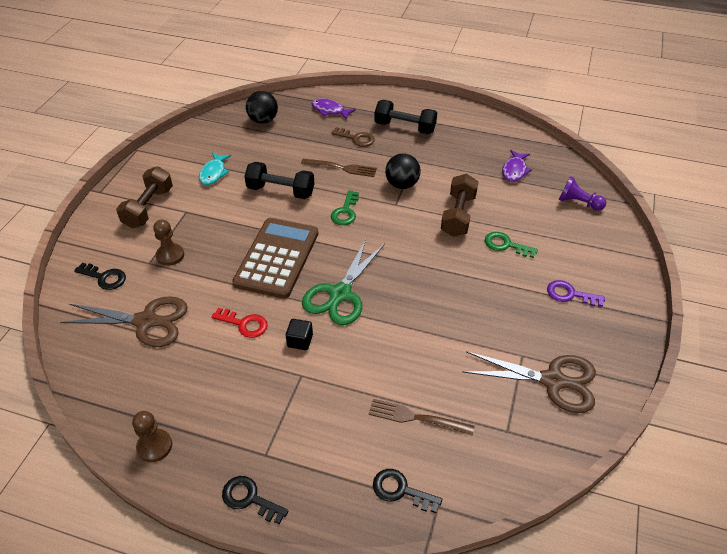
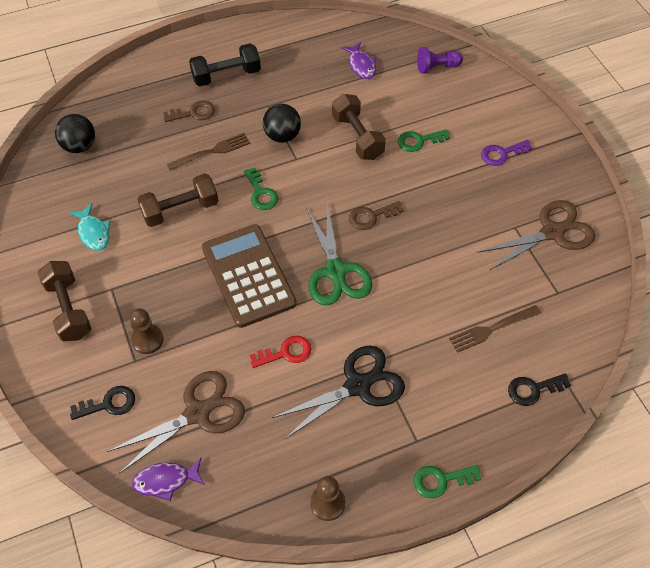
camera: 40 degrees left, 10 degrees up
black key [222,476,288,524] -> green key [414,465,481,498]
black dumbbell [244,162,314,199] -> brown dumbbell [137,173,218,227]
black cube [286,319,313,350] -> none
purple fish [311,99,356,120] -> purple fish moved to [132,458,205,501]
none -> black scissors [272,345,405,440]
none -> brown key [349,201,404,230]

